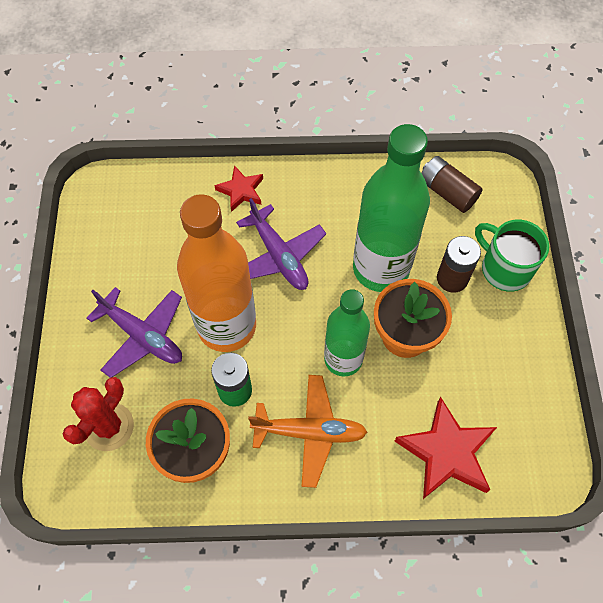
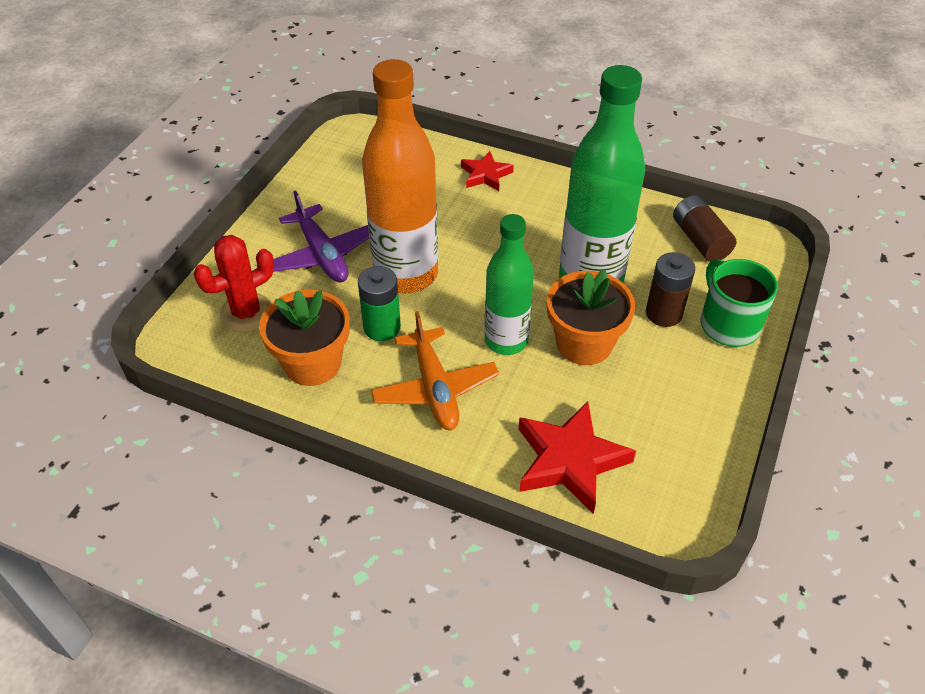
camera: 25 degrees right, 15 degrees down
purple plane [236,198,326,290] -> none
orange plane [248,375,368,488] -> orange plane turned 45 degrees clockwise [371,311,499,430]

